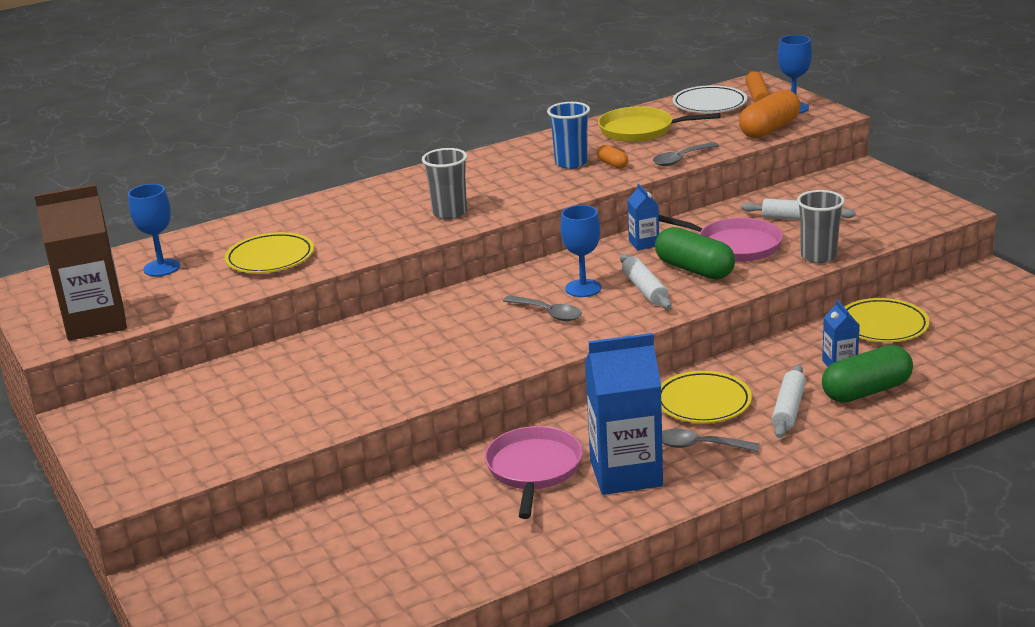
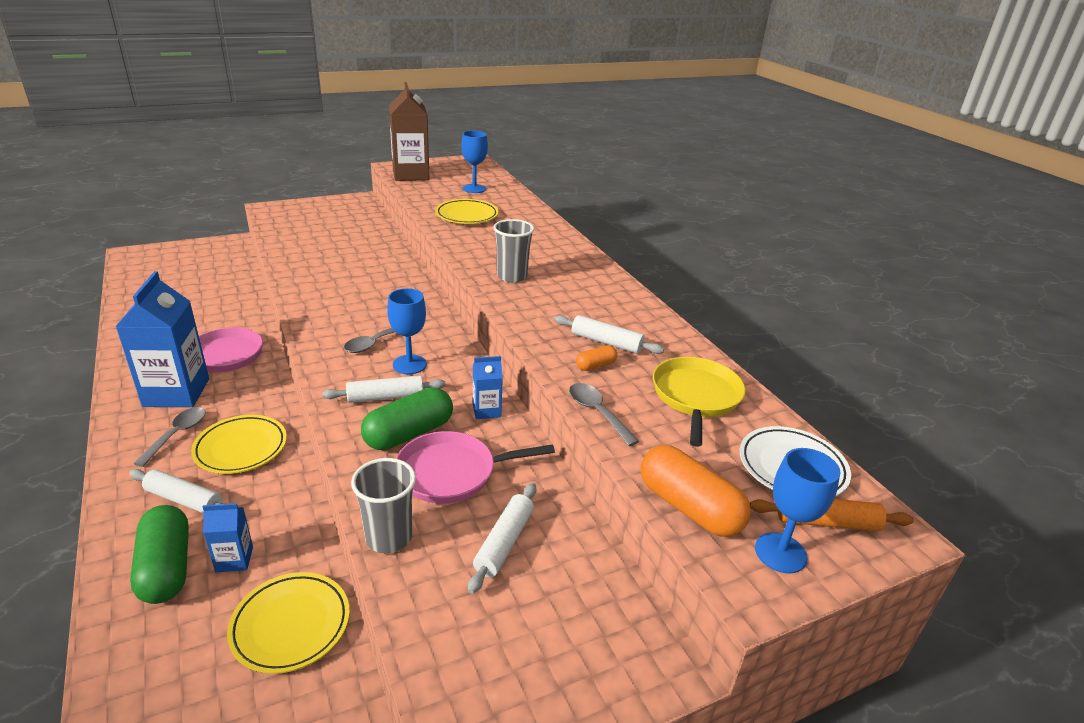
camera: 90 degrees right, 5 degrees up
blue cup [547,102,590,169] -> white rolling pin [554,315,664,354]
pink pan [659,215,783,262] -> pink pan turned 45 degrees clockwise [396,431,555,504]

